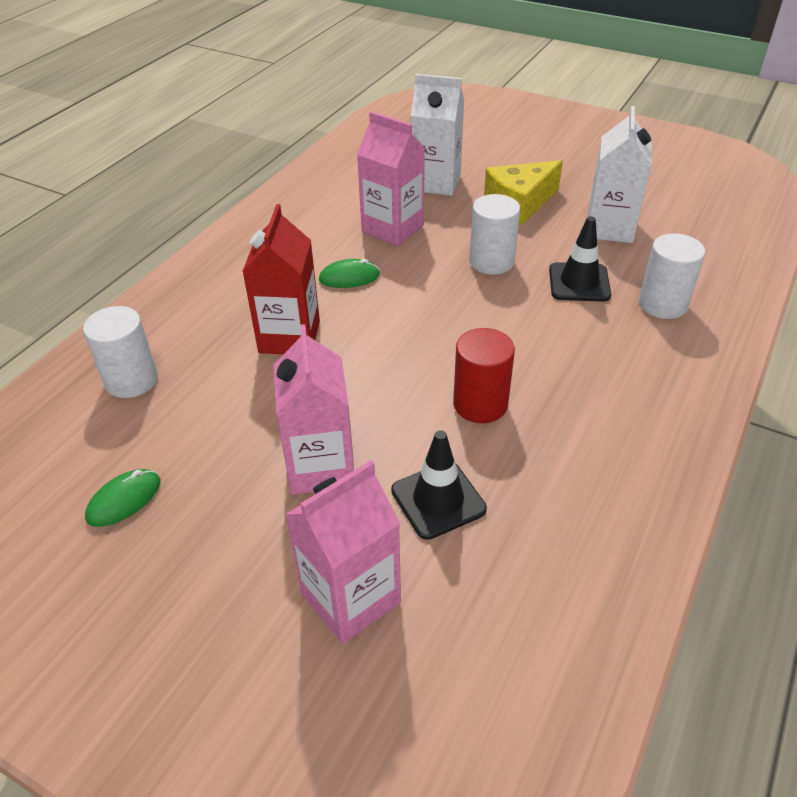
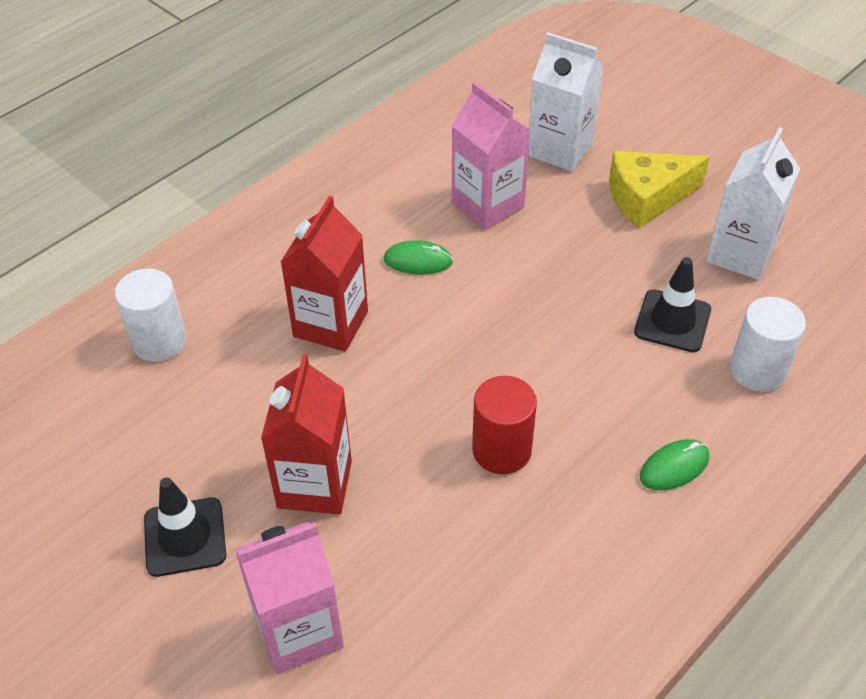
camera: 15 degrees right, 5 degrees up
green mouse [85,469,161,527] -> green mouse moved to [640,439,709,491]
pink carton [274,324,354,495] -> red carton [261,355,352,514]
black traffic cone [391,430,487,540] -> black traffic cone moved to [144,477,226,577]
white cylinder [470,194,520,275] -> none

